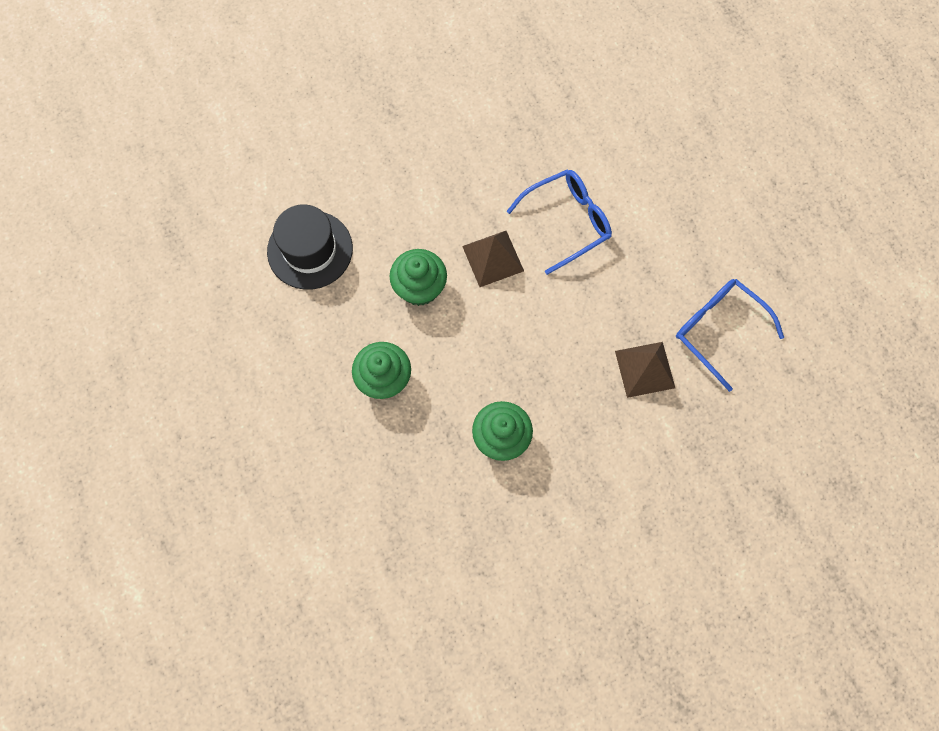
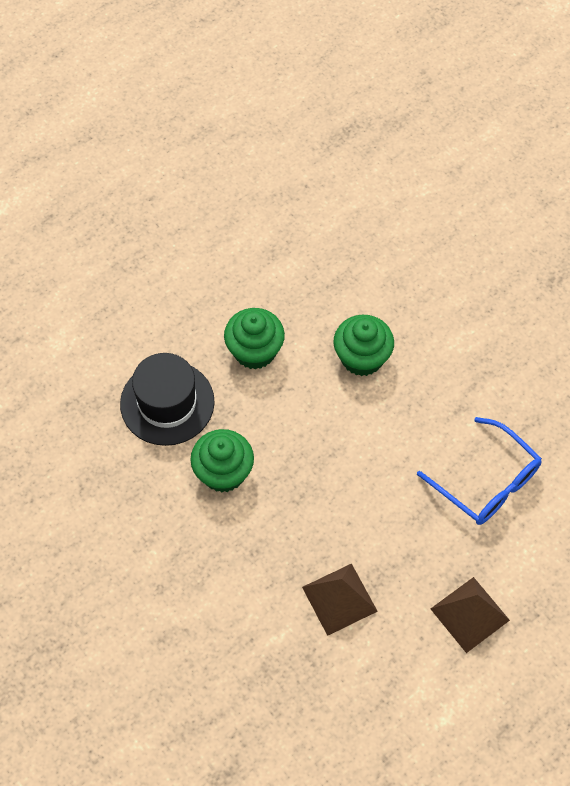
camera: 75 degrees right, 10 degrees down
black hat [267,204,353,290] -> black hat moved to [120,353,214,446]
brown pyramid [462,231,524,287] -> brown pyramid moved to [431,577,510,653]
blue glasses [676,279,784,392] -> none

